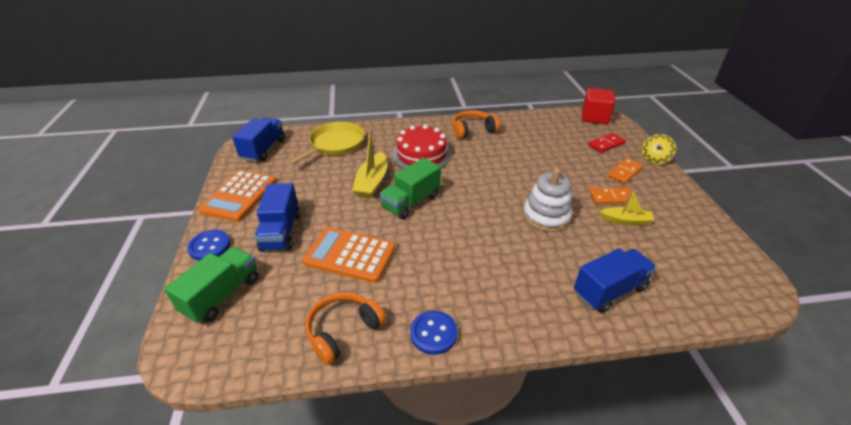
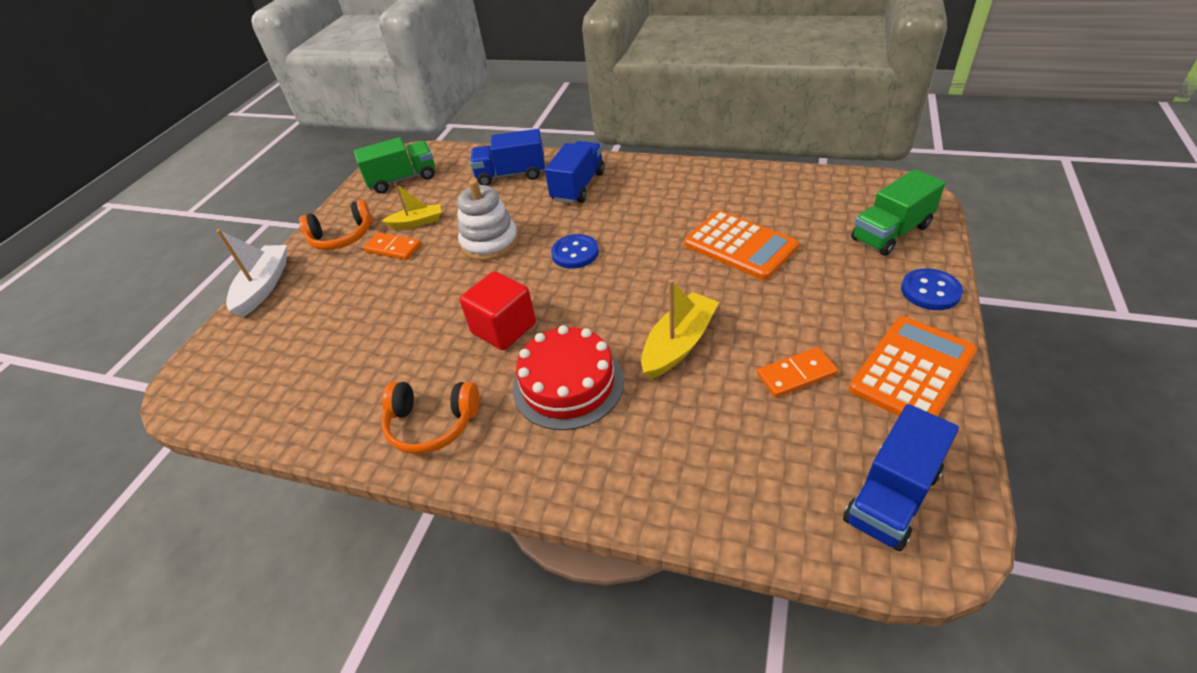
camera: 150 degrees left, 5 degrees up
blue truck [255,183,300,252] -> blue truck moved to [545,141,605,204]
yellow pan [288,122,365,165] -> none
orange headphones [305,292,386,365] -> orange headphones moved to [299,200,373,250]
green truck [380,158,441,219] -> green truck moved to [354,137,435,193]
blue button [410,311,458,355] -> blue button moved to [551,234,599,269]
red cube [582,88,615,124] -> red cube moved to [460,271,536,350]
red domino [588,133,626,153] -> none
yellow boat [599,188,655,225] -> yellow boat turned 135 degrees clockwise [381,183,441,229]
orange domino [607,158,643,184] -> orange domino moved to [757,347,838,398]
yellow spinning top [642,134,676,164] -> white boat [216,229,287,317]

